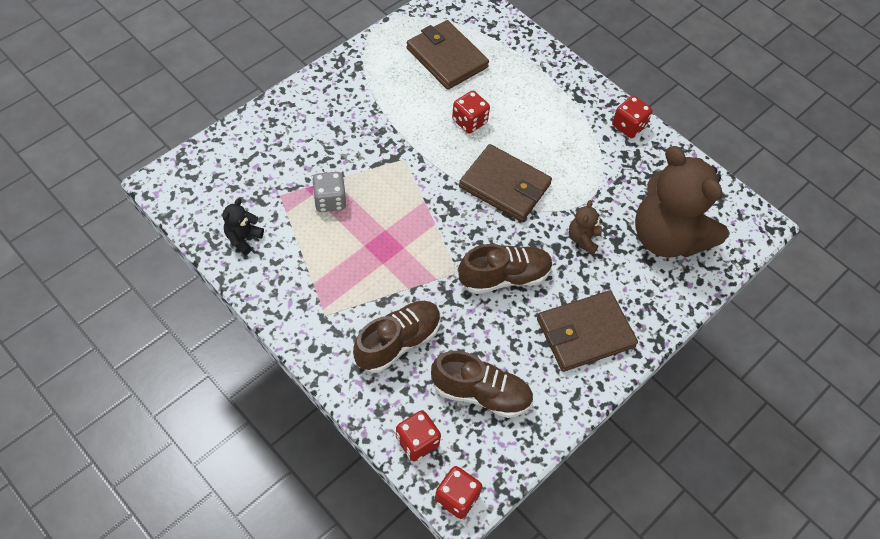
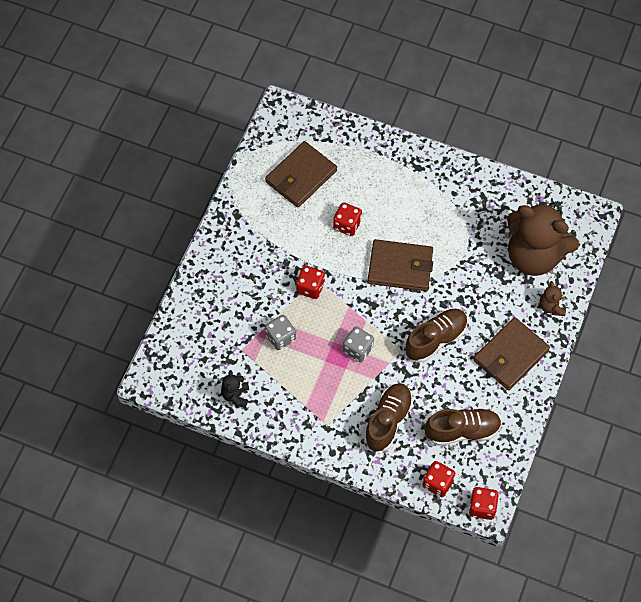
camera: 20 degrees left, 5 degrees up
brown wallet [406,20,489,90] -> brown wallet turned 75 degrees counterclockwise [265,141,337,207]
brown teddy bear [569,200,602,255] -> brown teddy bear moved to [539,281,566,316]
red dice [612,96,653,138] -> red dice moved to [296,266,325,299]
none -> grey dice [343,327,374,362]

